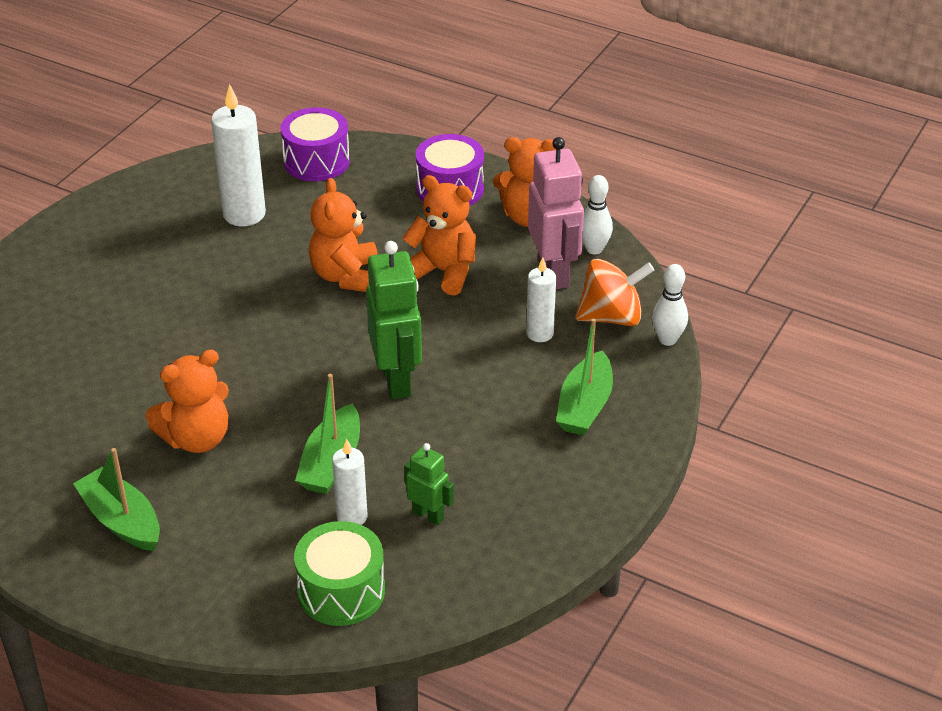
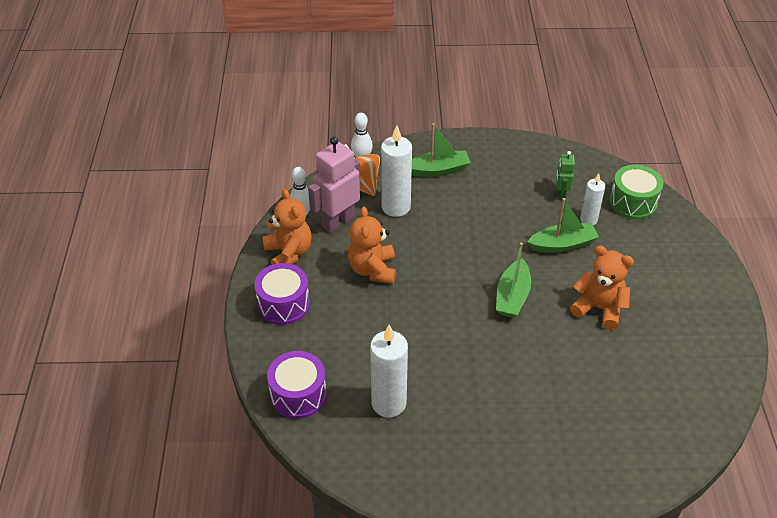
camera: 120 degrees left, 5 degrees up
green boat [73,448,160,551] -> green boat moved to [496,243,531,318]
orange teddy bear [309,178,378,292] -> none
green robot [366,241,422,399] -> none
white candle [526,257,556,342] -> white candle [381,125,412,217], size x1.68

